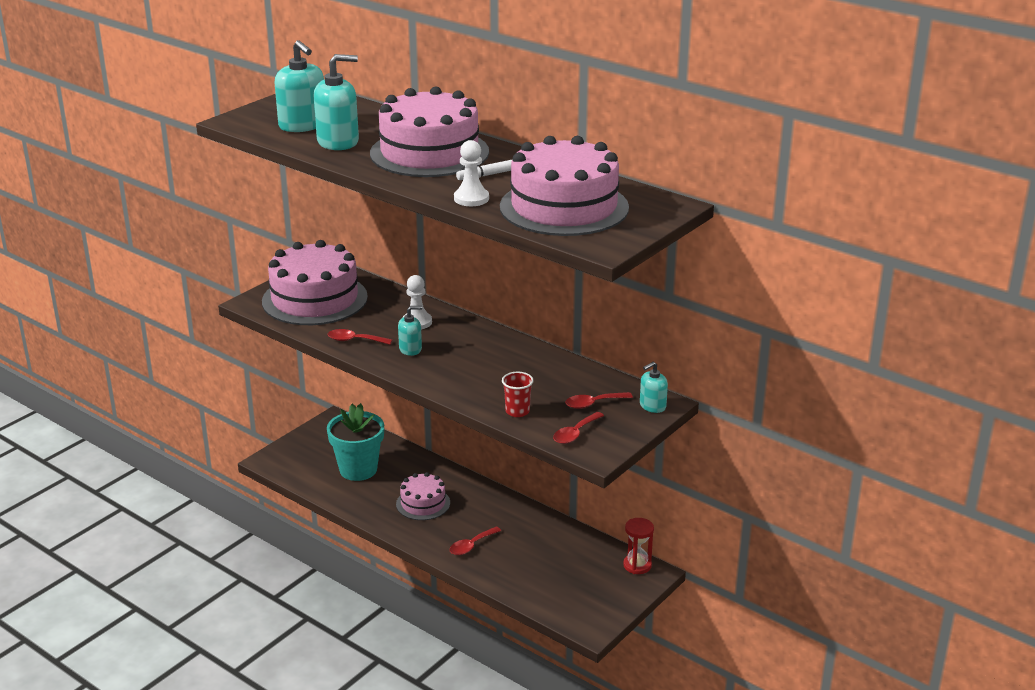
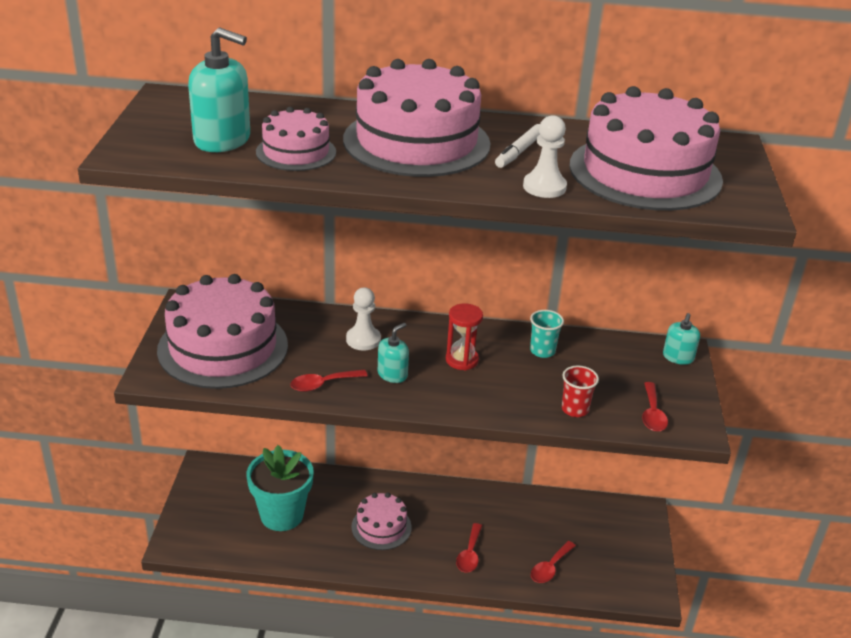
camera: 35 degrees left, 5 degrees up
turquoise soap dispenser [314,54,359,150] -> pink cake [256,107,336,171]
red spoon [565,392,633,409] -> red spoon moved to [531,541,576,583]
red hourglass [623,518,654,574] -> red hourglass moved to [446,304,483,371]
none -> turquoise cup [530,310,564,358]

